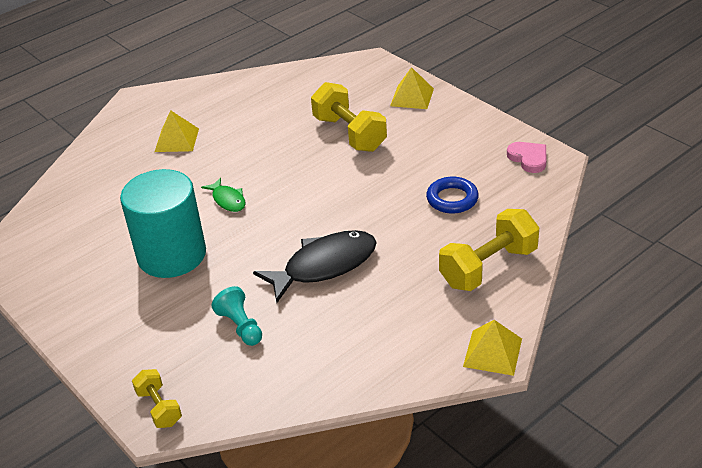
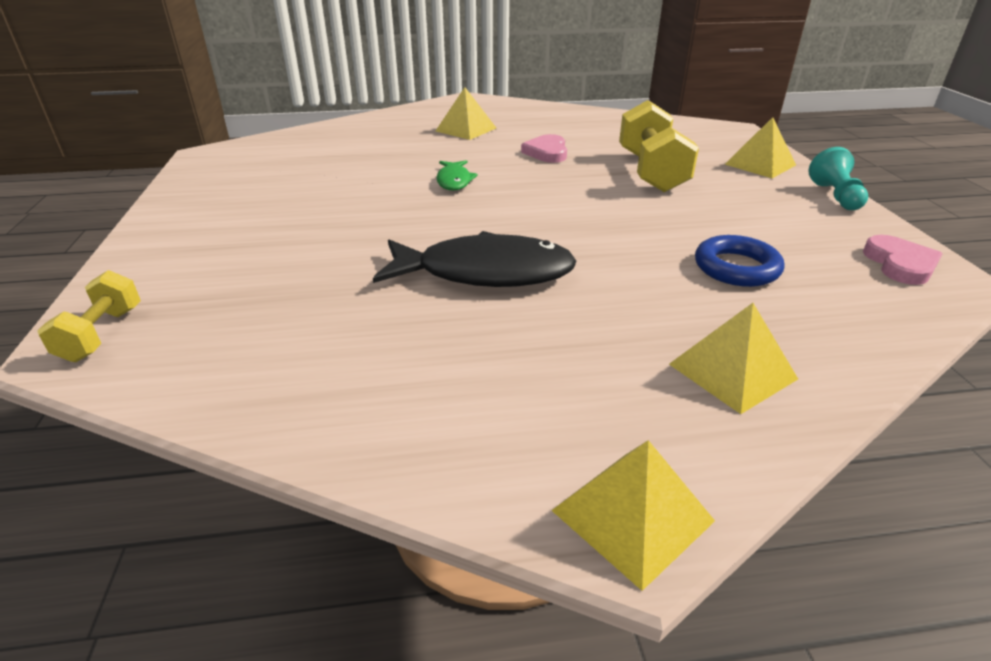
camera: 30 degrees right, 5 degrees down
turquoise cylinder [120,169,206,278] -> none
turquoise pawn [211,286,262,346] -> turquoise pawn moved to [808,147,868,210]
yellow dumbbell [439,209,539,291] -> yellow pyramid [669,303,798,414]
none -> pink heart [521,134,567,163]

